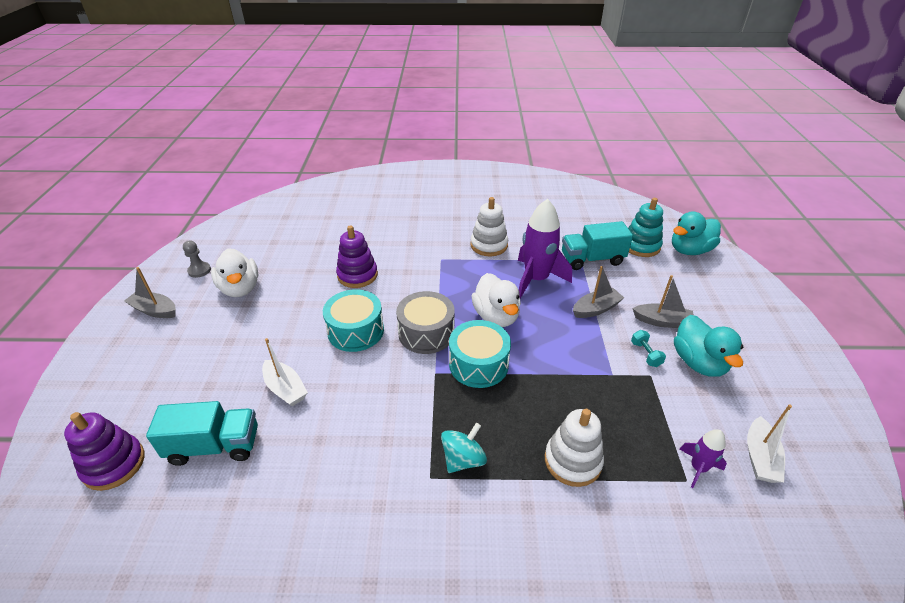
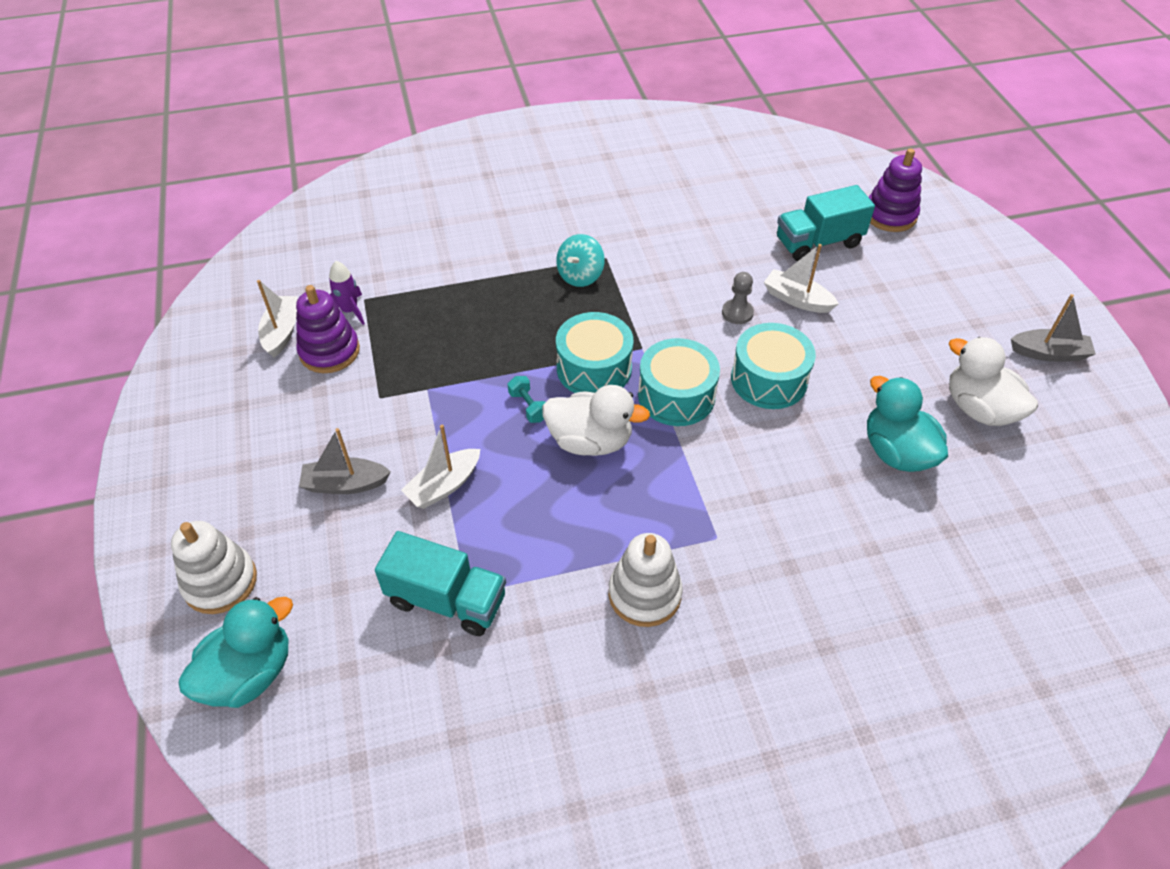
camera: 165 degrees right, 10 degrees up
grey pawn [183,241,211,278] -> grey pawn moved to [722,272,754,324]
purple stacking toy [336,225,378,288] -> purple stacking toy moved to [296,285,360,373]
grey drum [396,291,455,354] -> turquoise drum [638,338,720,426]
white duck [472,273,521,327] -> white duck turned 135 degrees clockwise [542,385,650,456]
purple rocket [518,199,572,298] -> none
white stacking toy [545,409,604,487] -> white stacking toy moved to [171,521,257,614]
turquoise truck [562,221,633,270] -> turquoise truck turned 45 degrees clockwise [375,531,506,636]
grey boat [573,266,624,318] -> white boat [401,425,480,509]
turquoise stacking toy [628,198,663,257] -> none
turquoise dumbbell [631,330,666,367] -> turquoise dumbbell moved to [508,376,546,423]
turquoise duck [674,315,743,377] -> turquoise duck moved to [867,376,948,472]

